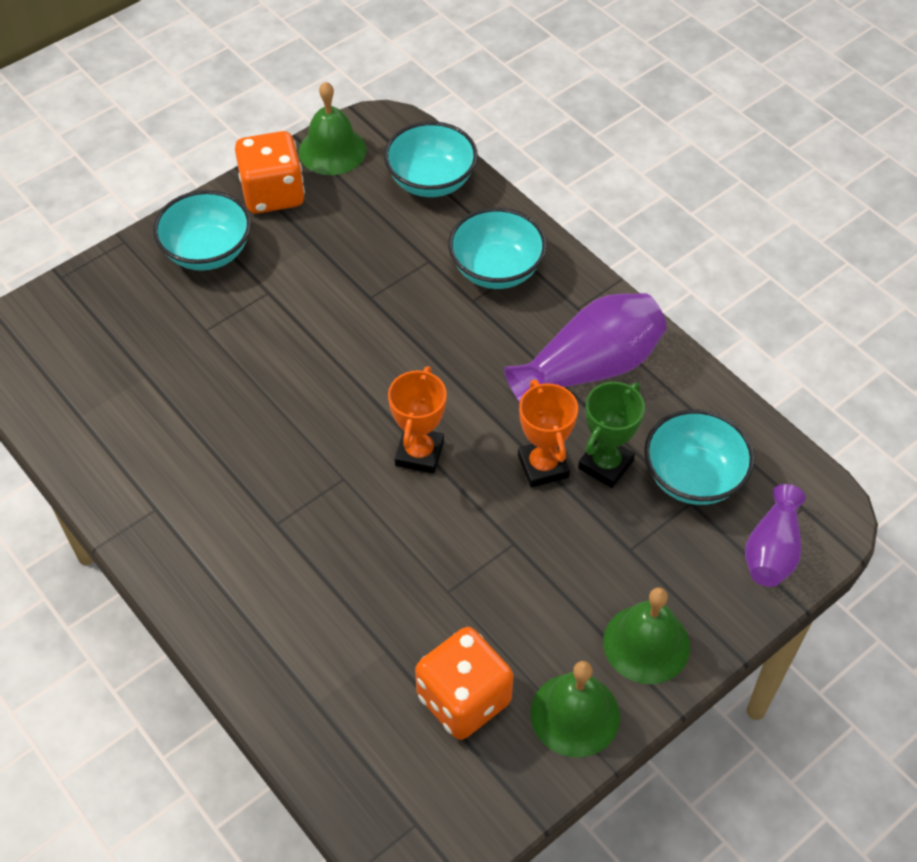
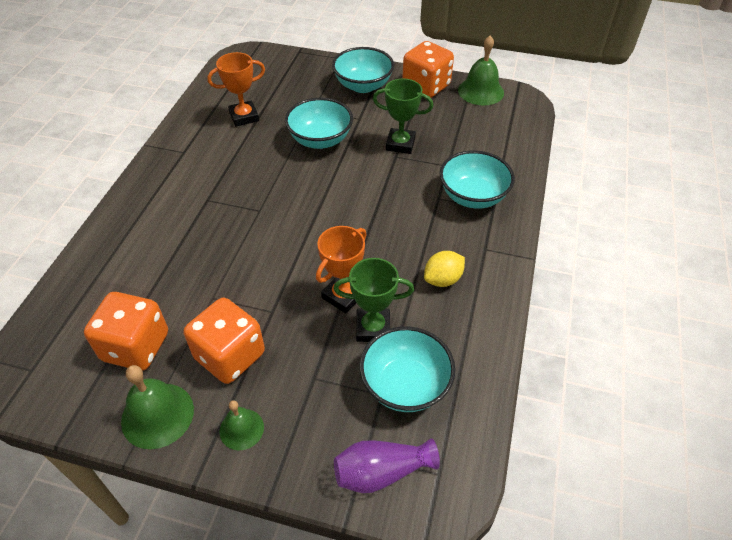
camera: 55 degrees right, 5 degrees down
turquoise bowl [384,121,478,197] -> turquoise bowl moved to [285,98,353,149]
orange trophy [388,366,447,474] -> orange trophy moved to [207,52,265,127]
purple vase [504,293,667,403] -> yellow lemon [424,251,465,287]
green bell [603,587,690,684] -> green bell [219,400,264,450], size x0.61
none -> orange dice [184,298,265,384]
none -> green trophy [373,78,433,154]

